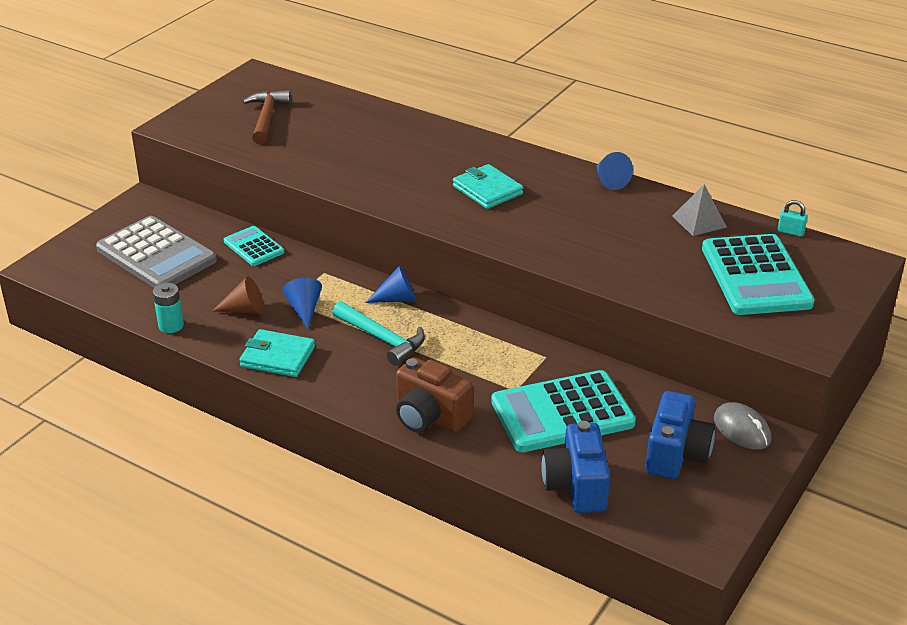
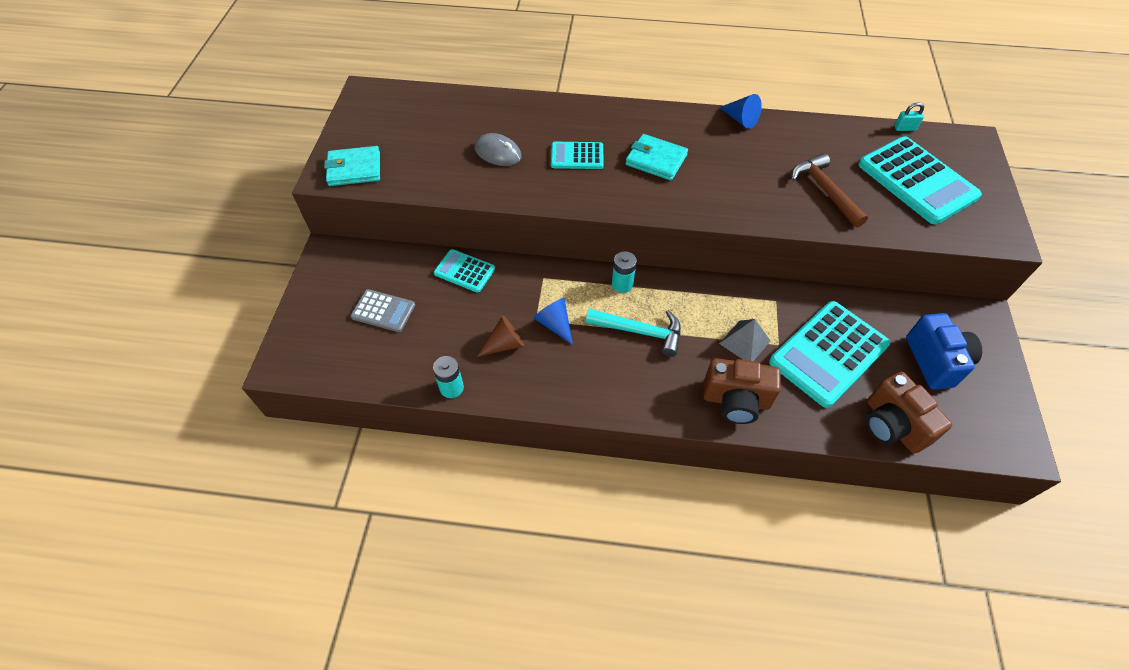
camera: 25 degrees left, 20 degrees up
grey calculator [96,216,217,288] -> grey calculator [351,289,415,332], size x0.53
turquoise wallet [239,329,315,377] -> turquoise wallet moved to [324,146,380,186]
brown hammer [242,90,291,144] -> brown hammer moved to [792,153,868,228]
blue cone [365,265,416,303] -> turquoise battery [612,251,637,293]
blue camera [542,421,610,513] -> brown camera [866,372,952,454]
grey pyramid [672,184,727,236] -> grey pyramid moved to [719,319,771,361]
grey mouse [714,402,771,450] -> grey mouse moved to [475,133,521,166]
none -> turquoise calculator [551,142,604,169]

